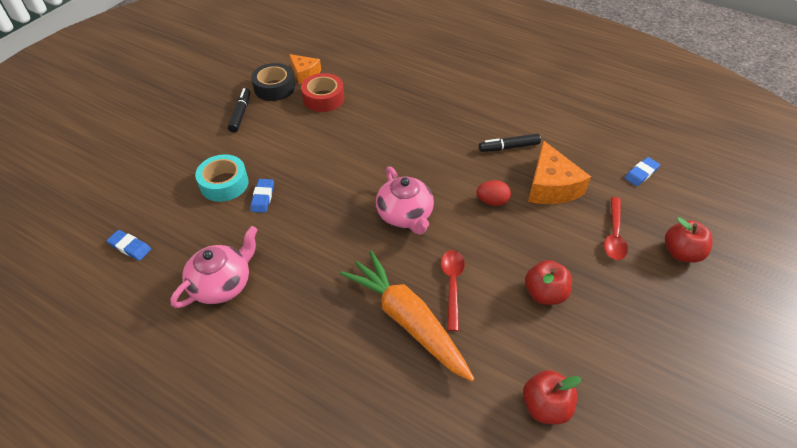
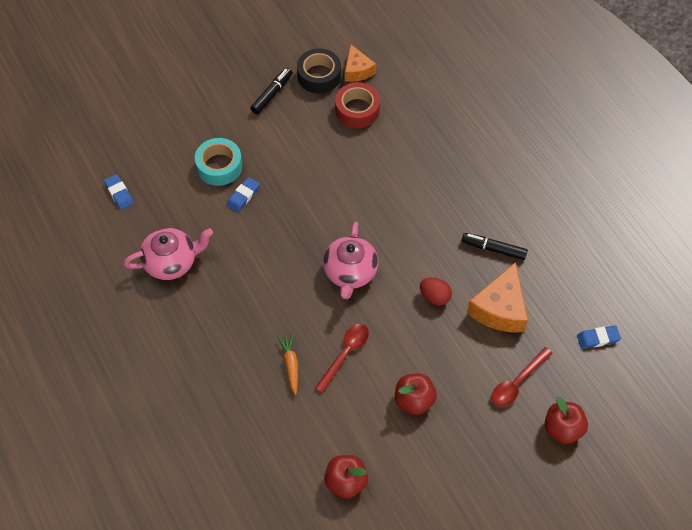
camera: 30 degrees right, 10 degrees up
orange carrot [340,251,475,381] -> orange carrot [277,333,298,395], size x0.44

